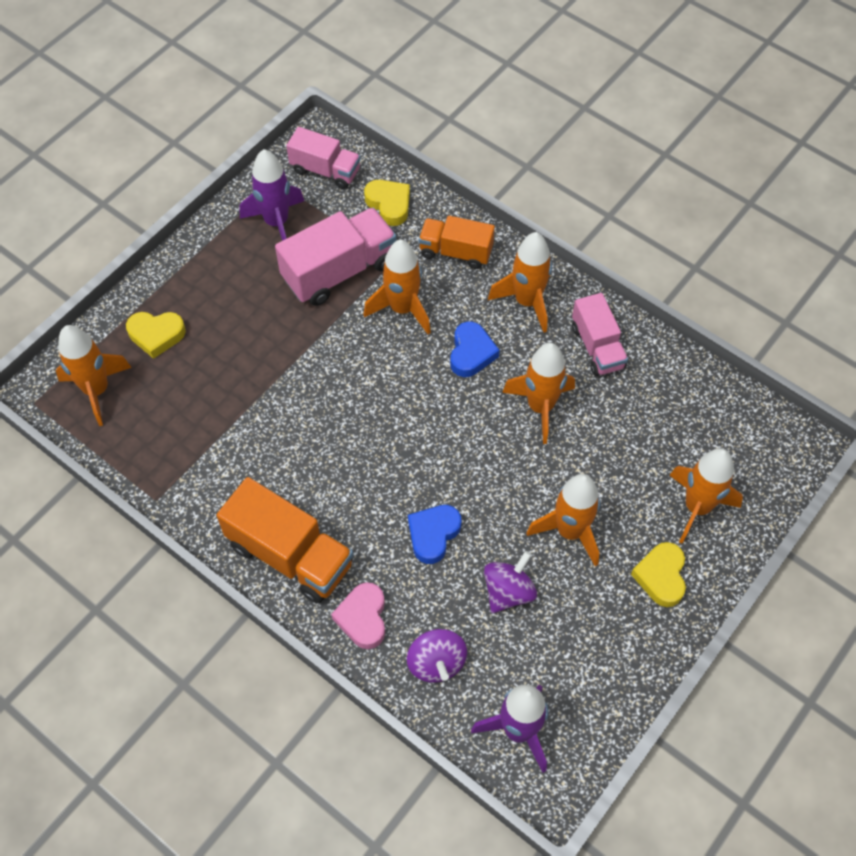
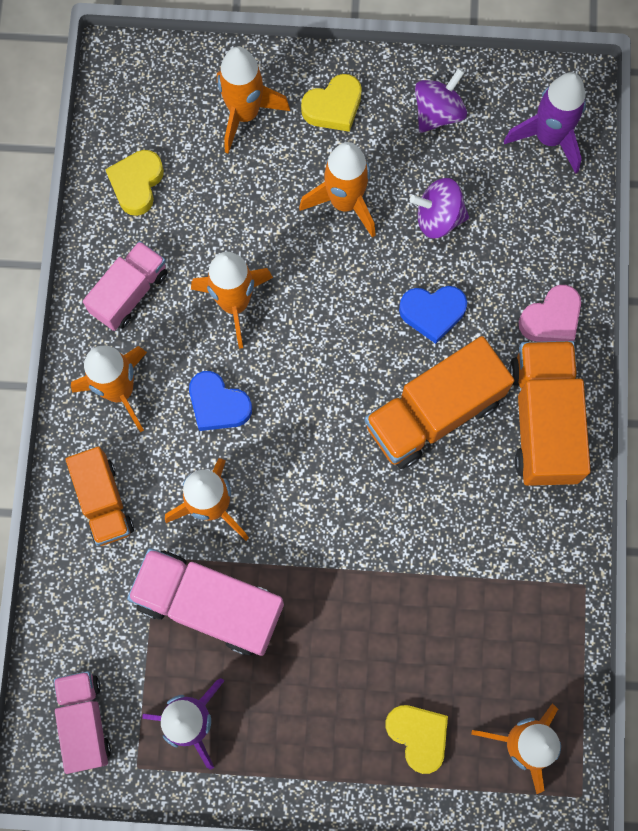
camera: 125 degrees left, 15 degrees up
yellow heart [364,180,410,226] -> yellow heart moved to [105,150,164,216]
purple spinning top [407,629,467,683] -> purple spinning top moved to [415,68,467,133]
blue heart [450,322,500,377] -> blue heart turned 120 degrees counterclockwise [189,371,252,431]
none -> orange truck [365,336,514,469]

